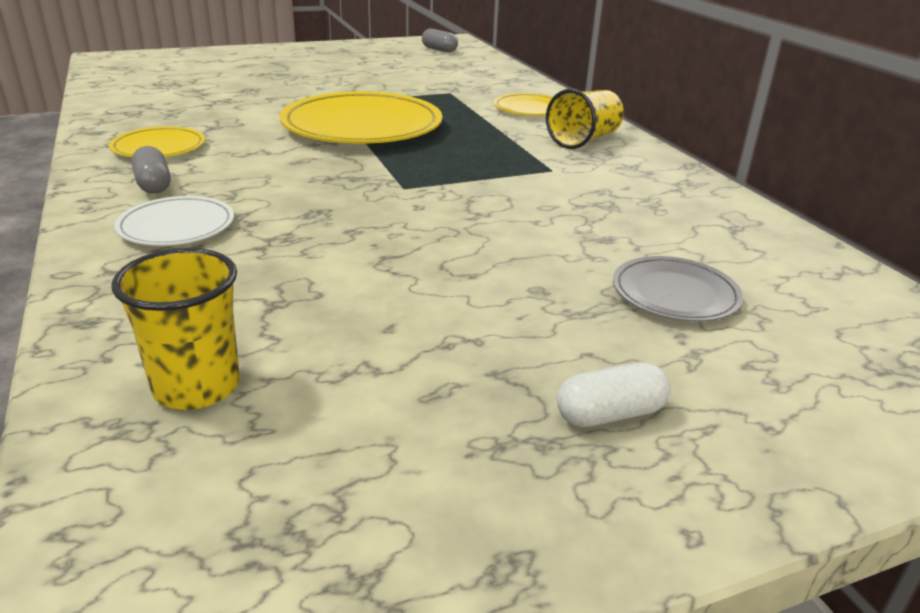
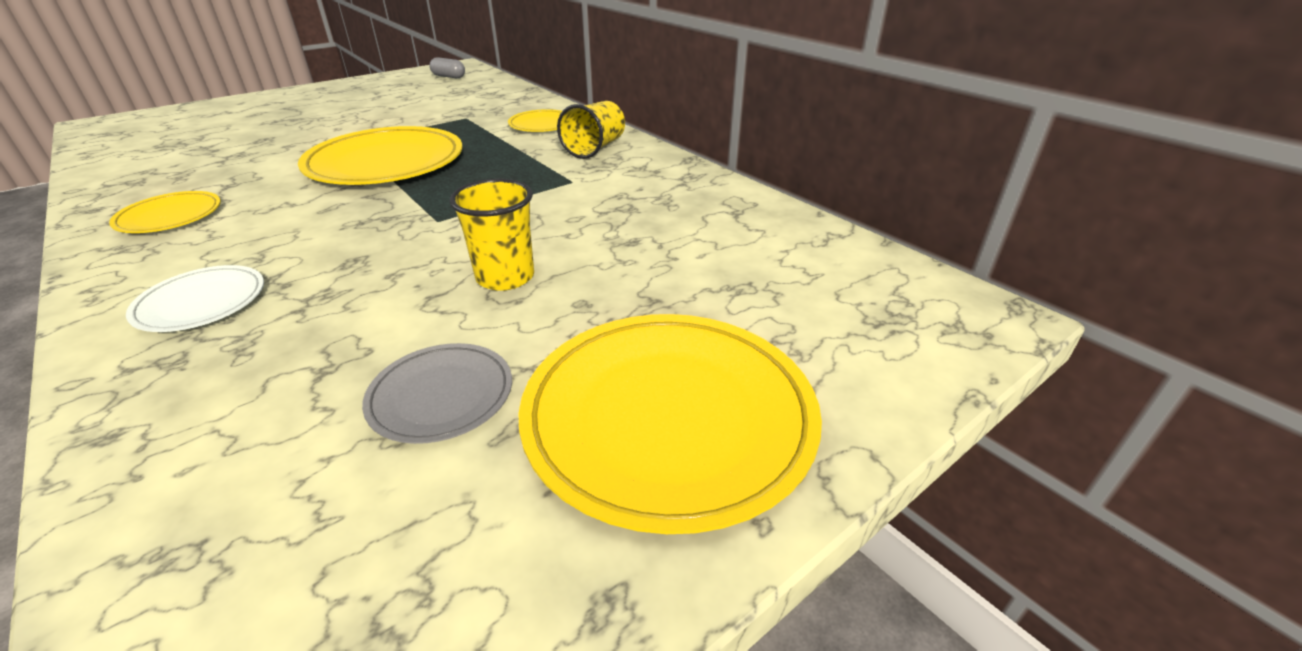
camera: 15 degrees left, 5 degrees up
yellow cup [112,248,240,410] -> yellow cup moved to [450,179,534,291]
grey capsule [132,146,171,194] -> none
white capsule [557,362,671,427] -> yellow plate [519,314,822,534]
grey plate [613,256,743,322] -> grey plate moved to [362,343,512,444]

